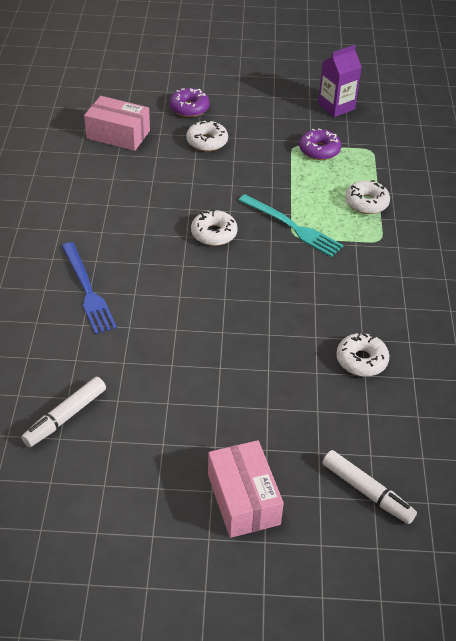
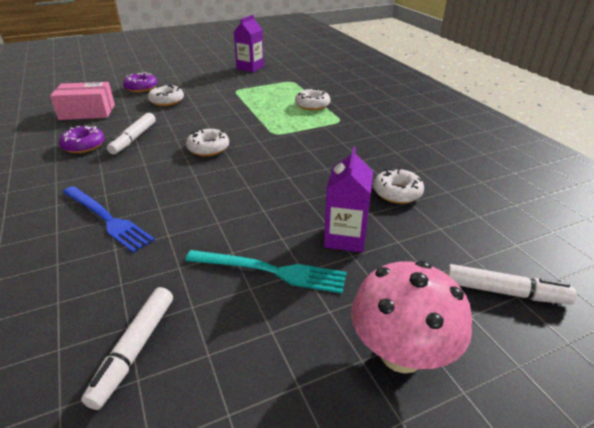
camera: 25 degrees left, 10 degrees down
pink box [208,440,284,538] -> pink mushroom [351,261,472,373]
turquoise fork [238,194,344,257] -> turquoise fork moved to [185,250,347,294]
purple donut [299,129,341,160] -> purple donut moved to [59,126,105,153]
none -> white marker [107,113,156,154]
none -> purple carton [324,147,373,253]

